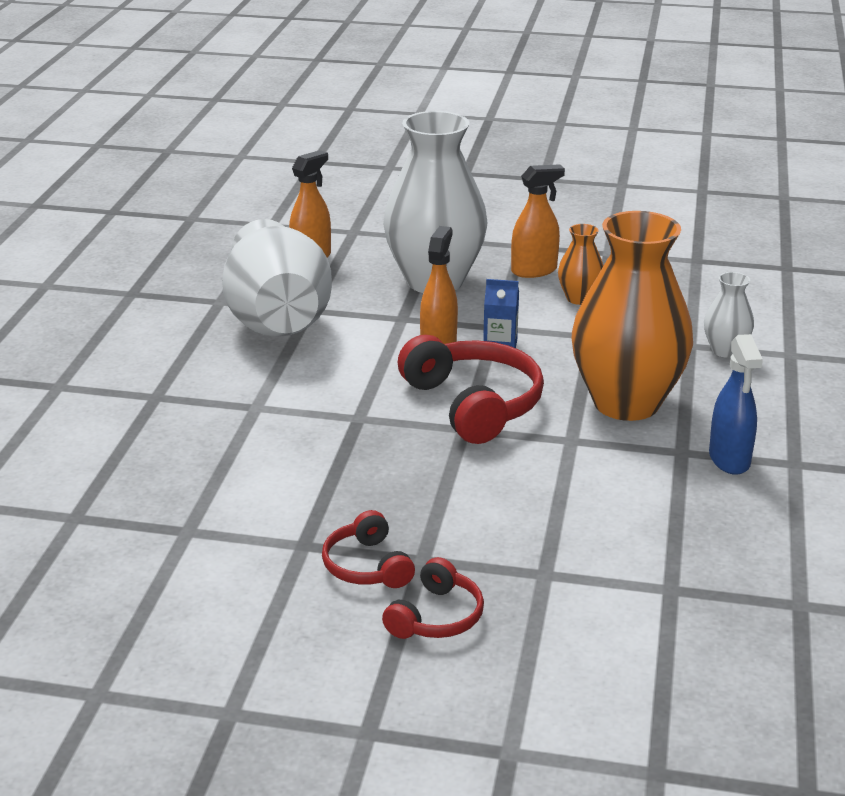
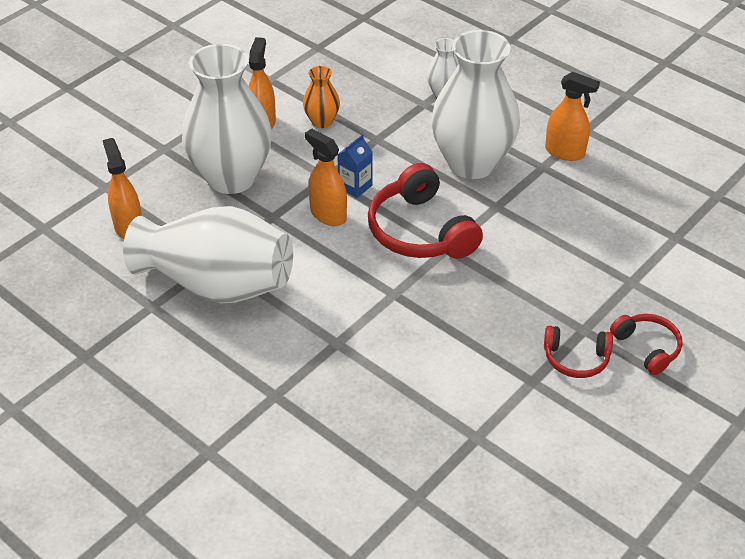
camera: 60 degrees left, 15 degrees up
red headphones [398,335,544,444] -> red headphones turned 120 degrees counterclockwise [368,163,483,259]
orange vase [572,211,693,421] -> white vase [431,30,520,179]
blue spray bottle [709,334,763,475] -> orange spray bottle [545,72,600,161]

